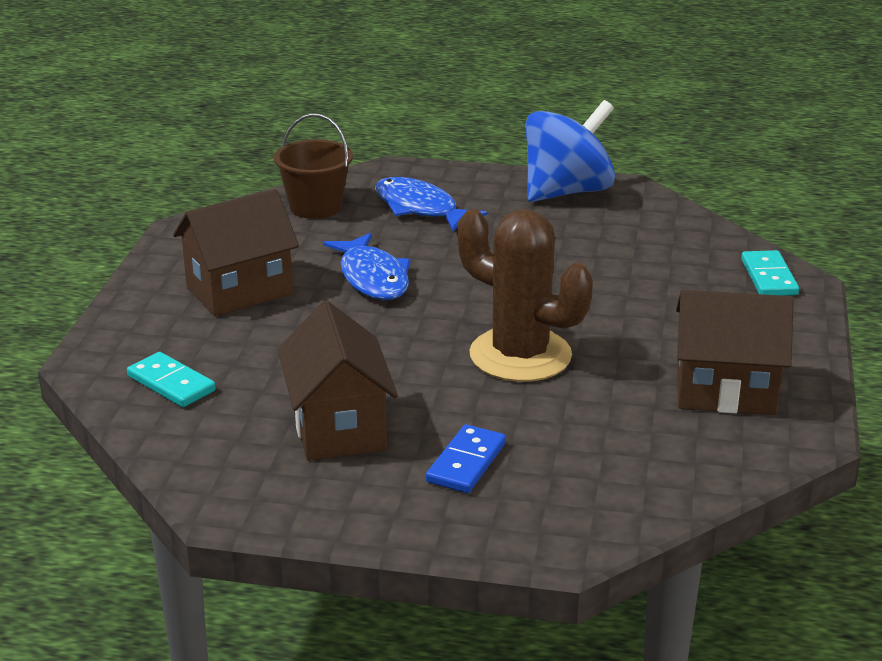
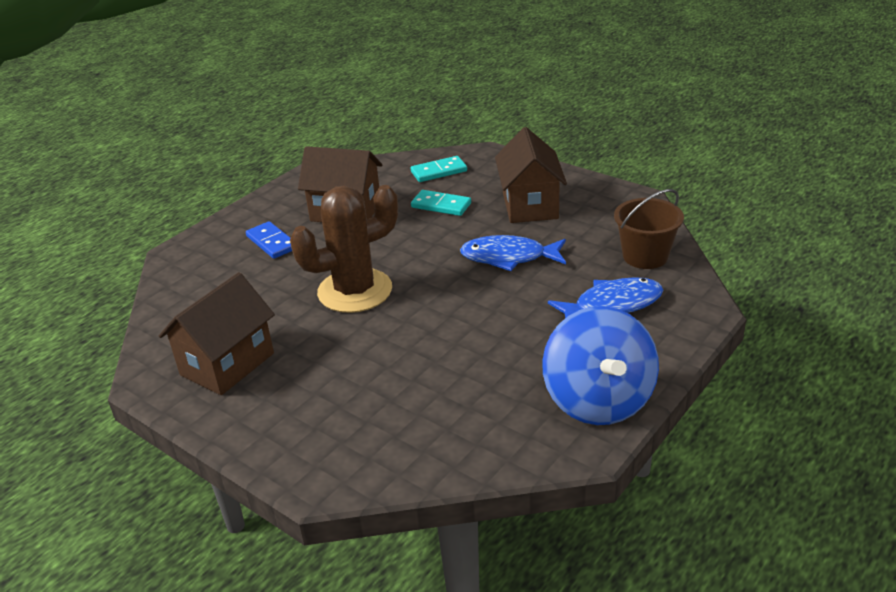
camera: 120 degrees right, 5 degrees up
turquoise domino [741,250,799,296] -> turquoise domino moved to [411,190,471,216]

